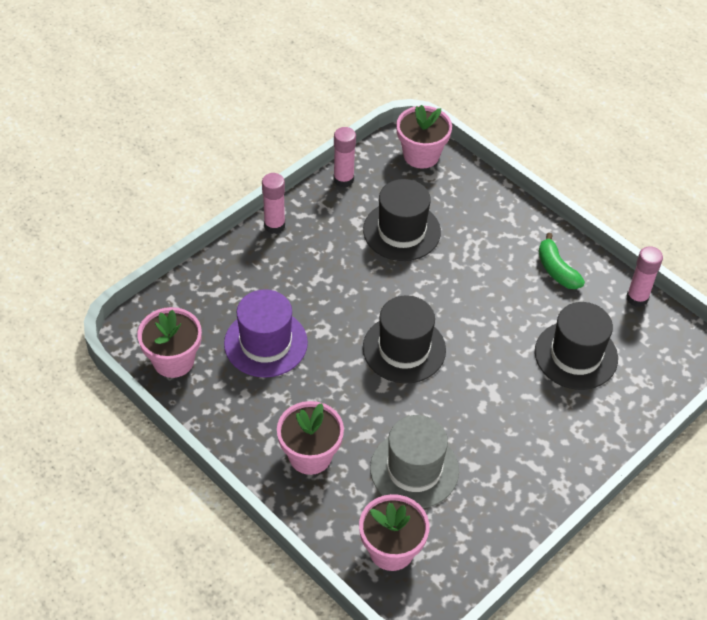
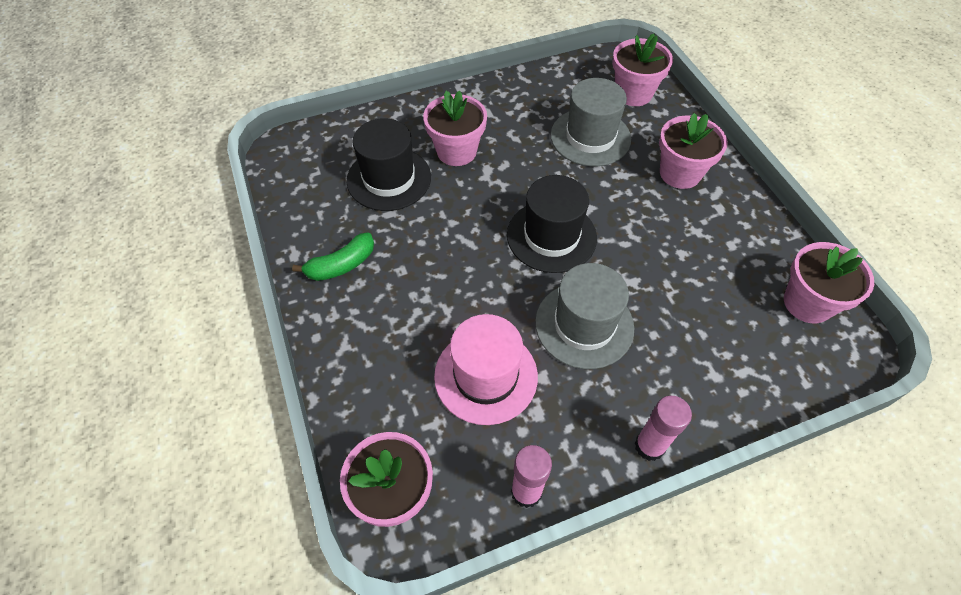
camera: 155 degrees left, 5 degrees up
purple hat [224,289,308,378] -> none
black hat [363,179,441,261] -> pink hat [434,314,538,425]
green banana [539,233,585,289] -> green banana turned 60 degrees clockwise [292,232,374,281]
pink glue stick [626,246,663,307] -> none
none -> pink flower pot [423,90,487,166]
none -> grey hat [535,263,634,369]

